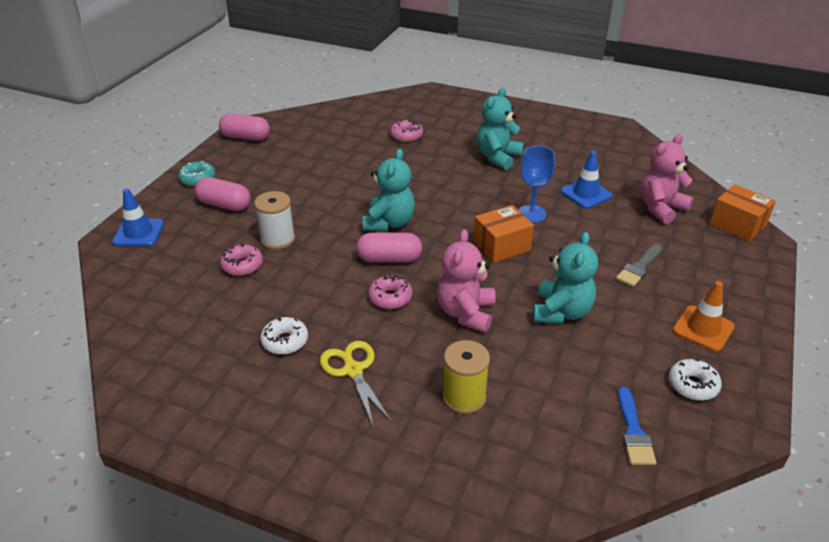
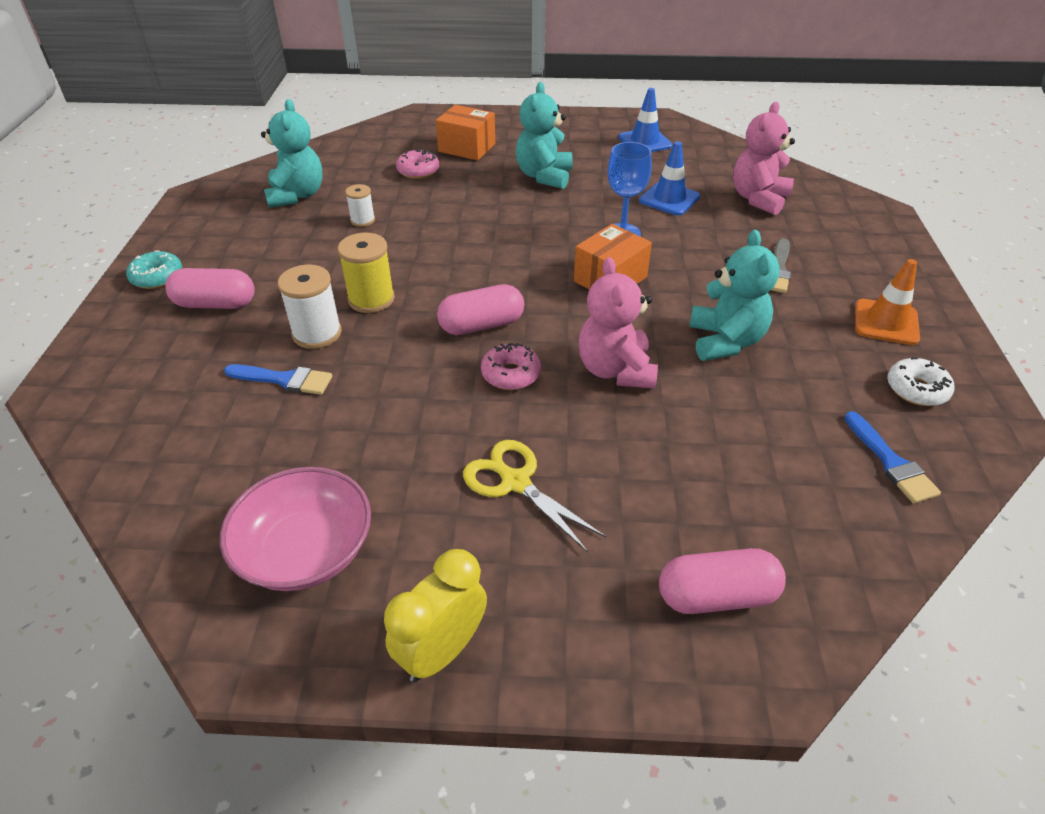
camera: 20 degrees left, 5 degrees up
blue traffic cone [112,189,164,246] -> blue traffic cone moved to [618,88,673,152]
pink capsule [219,114,270,141] -> pink capsule moved to [659,548,786,614]
pink donut [220,244,263,276] -> blue brush [224,364,332,395]
white donut [260,317,308,355] -> none
turquoise teddy bear [363,149,415,231] -> turquoise teddy bear moved to [261,99,323,208]
yellow spool [442,340,490,414] -> yellow spool moved to [338,233,395,313]
orange box [710,184,776,242] -> orange box moved to [436,105,495,160]
none -> pink bowl [220,467,371,591]
none -> white spool [345,184,375,227]
none -> yellow clock [384,549,487,682]

